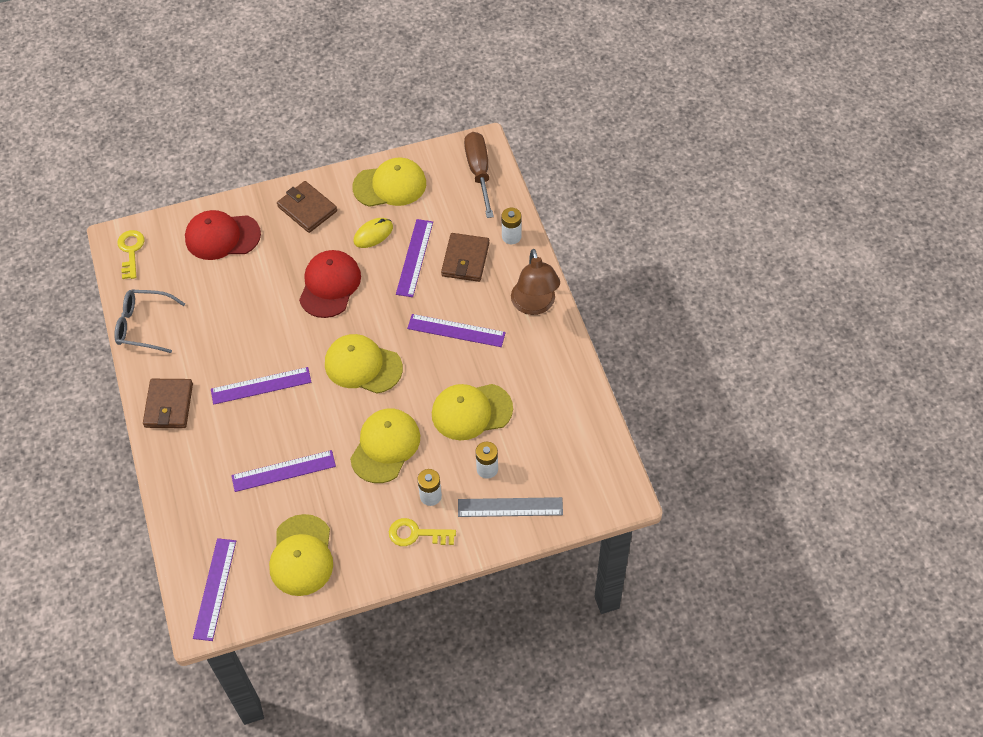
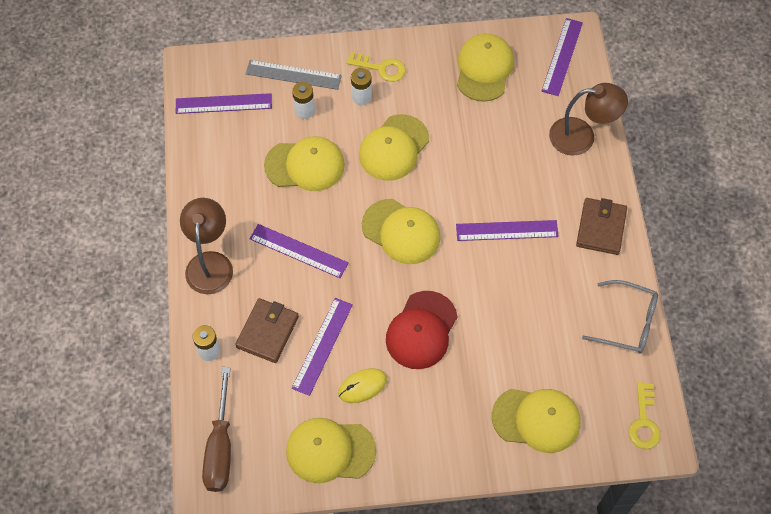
camera: 170 degrees left, 5 degrees up
red cap [185,210,261,260] -> yellow cap [492,389,581,453]
purple ruler [231,450,336,492] -> purple ruler moved to [176,93,272,114]
brown wallet [277,181,337,233] -> none
none -> brown lamp [549,83,628,156]

